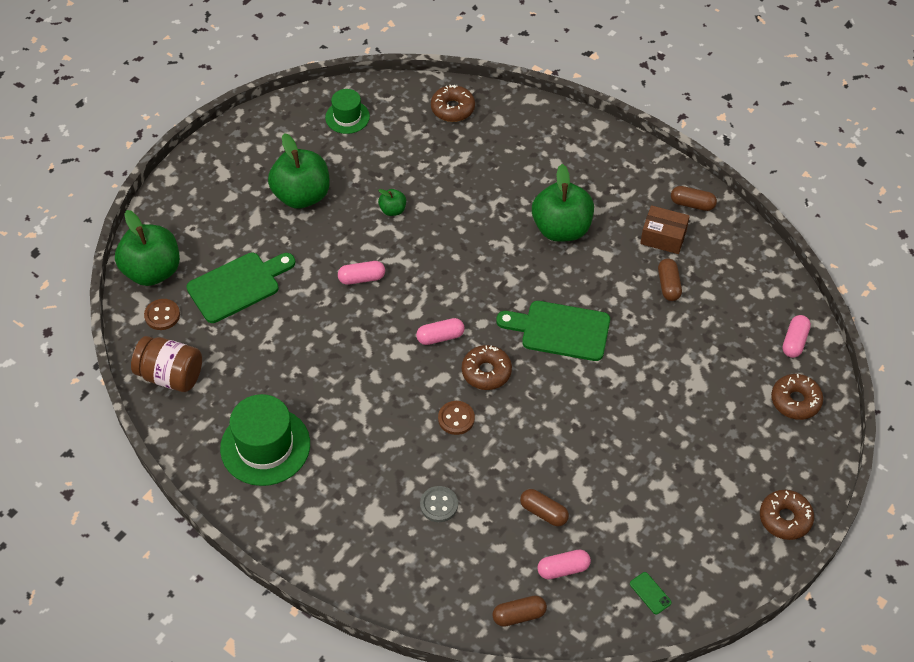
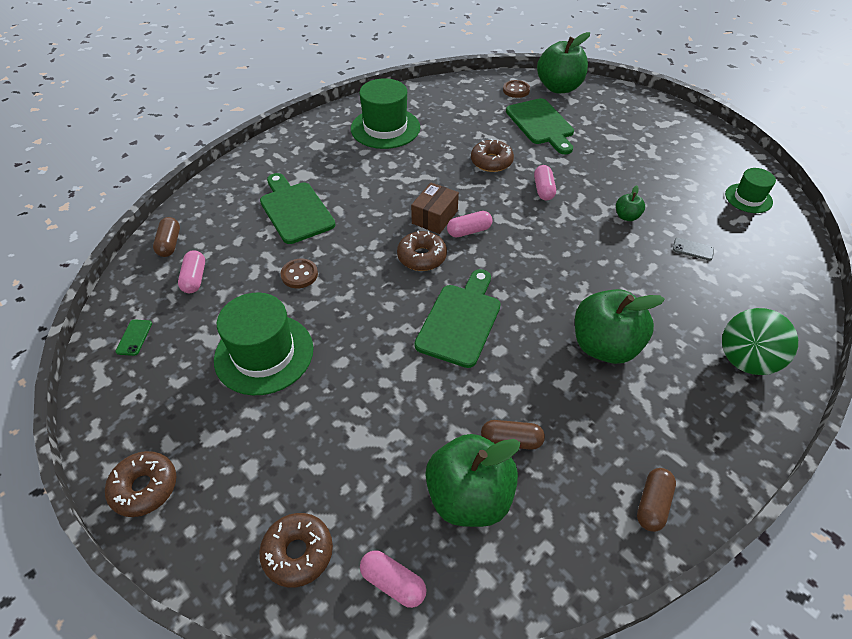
camera: 100 degrees right, 5 degrees down
brown jar [131,336,202,392] -> none
green apple [268,133,330,209] -> green apple moved to [425,434,521,527]
pink capsule [416,318,465,345] -> pink capsule turned 75 degrees clockwise [447,211,492,237]
grey button [420,486,458,522] -> green cutting board [260,173,336,244]
brown donut [431,85,475,122] -> brown donut moved to [471,139,514,172]
brown button [438,401,475,435] -> brown button moved to [280,259,318,288]
brown capsule [520,489,569,526] -> none
green phone [630,572,672,614] -> green phone turned 60 degrees counterclockwise [115,319,152,356]
brown box [640,205,690,254] -> brown box moved to [411,183,459,234]
none -> green hat [214,293,313,395]
none -> grey phone [673,238,714,261]
none -> green ball [722,308,798,375]

